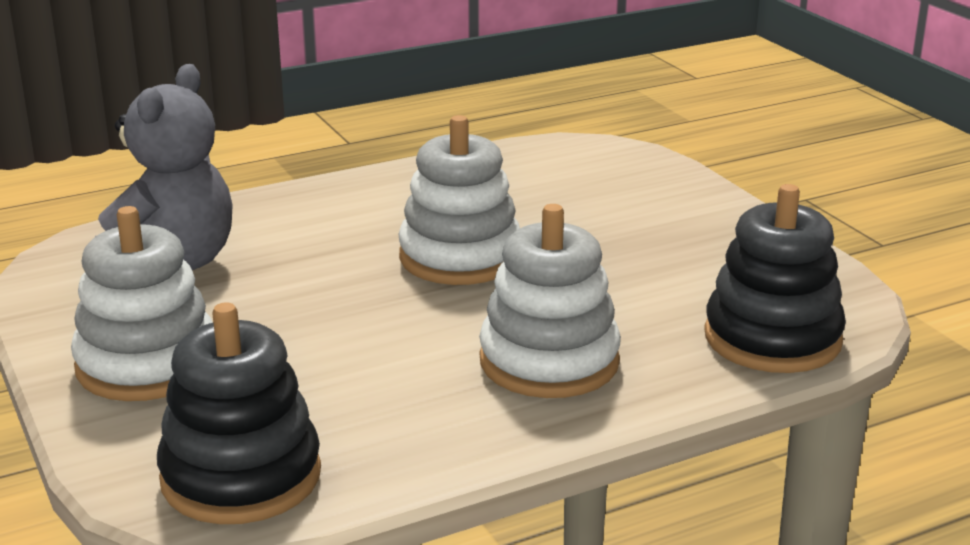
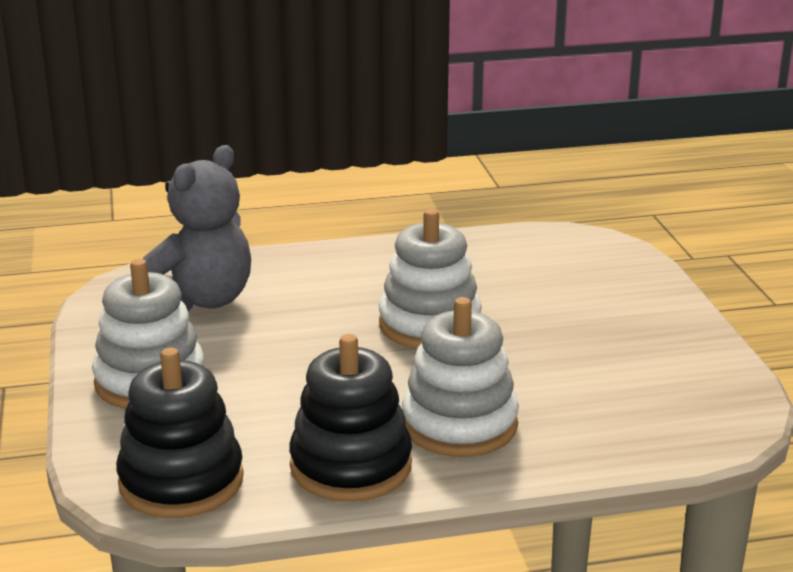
camera: 15 degrees right, 0 degrees up
black stacking toy [704,184,846,373] -> black stacking toy moved to [289,334,412,502]

